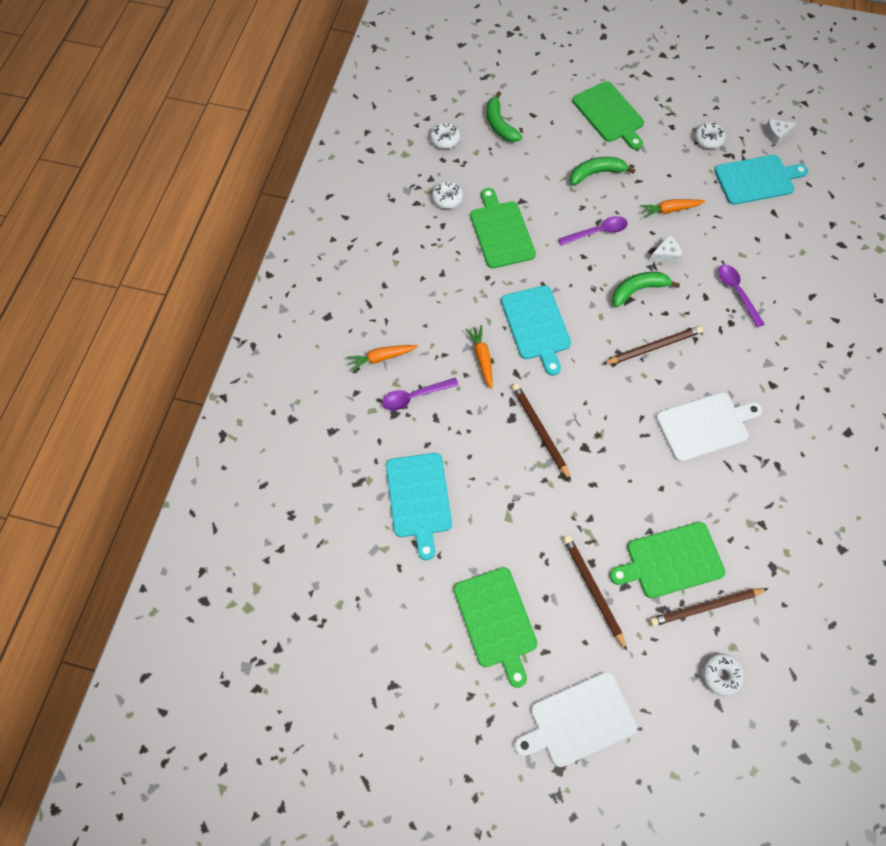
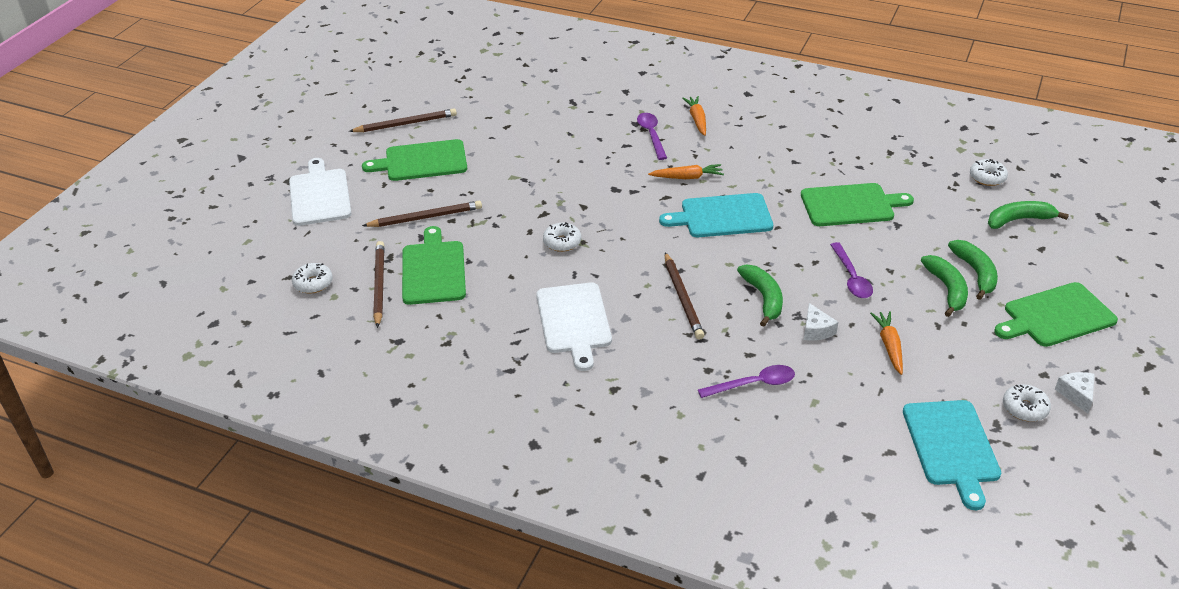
camera: 100 degrees right, 25 degrees down
turquoise cutting board [386,453,452,560] -> none
white donut [432,181,463,209] -> white donut moved to [543,222,581,252]
brown pencil [512,384,571,481] -> brown pencil moved to [349,109,457,132]
white cheese [765,119,797,146] -> white cheese moved to [1055,372,1095,414]
none -> green banana [948,240,998,300]

